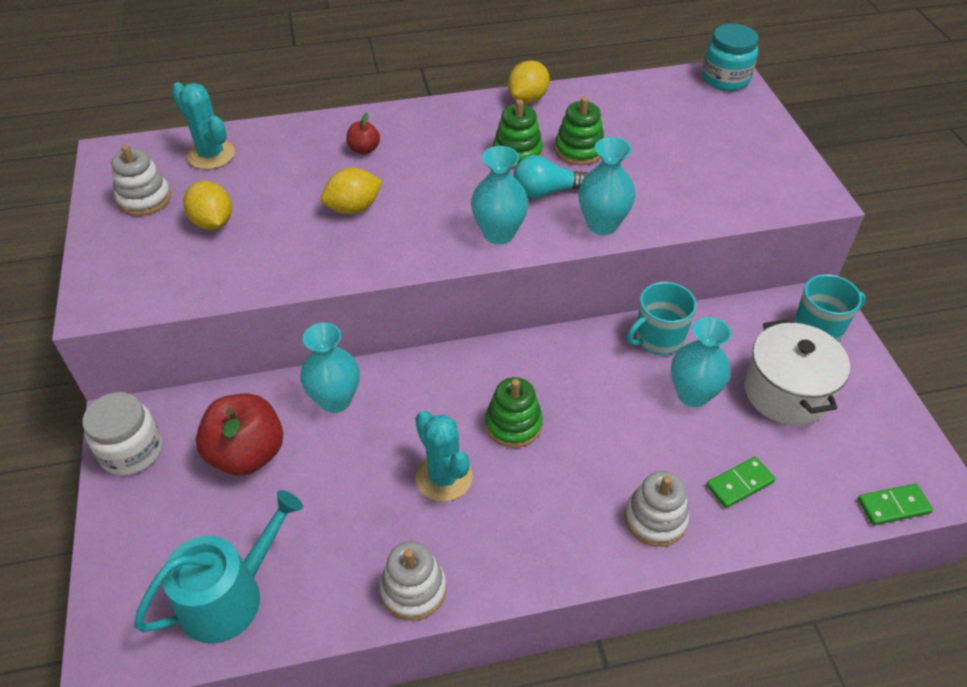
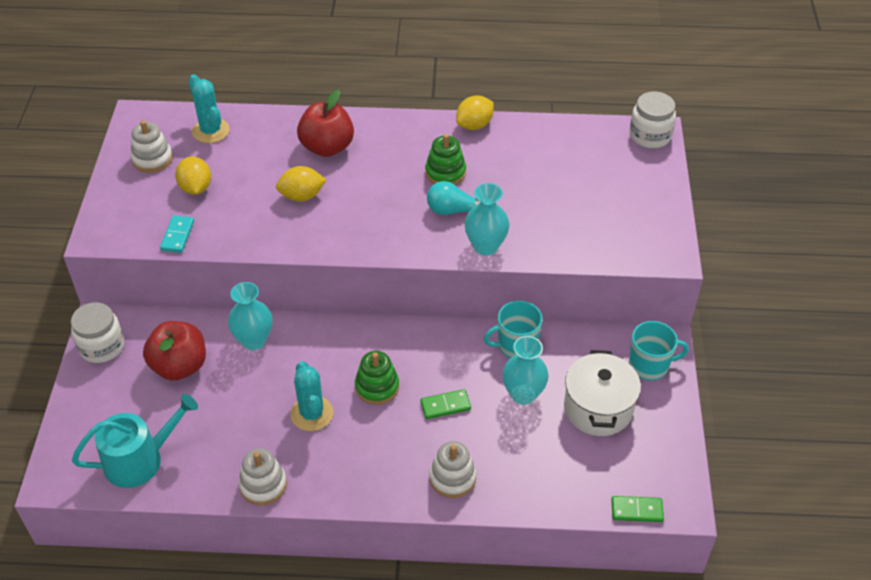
camera: 15 degrees right, 0 degrees up
red apple [346,113,380,154] -> red apple [297,90,354,157], size x2.08
turquoise vase [471,146,528,244] -> none
green stacking toy [555,97,604,165] -> none
turquoise jar [702,24,758,91] -> white jar [630,91,676,148]
green domino [706,456,776,508] -> green domino moved to [420,389,471,419]
none -> turquoise domino [160,215,194,253]

